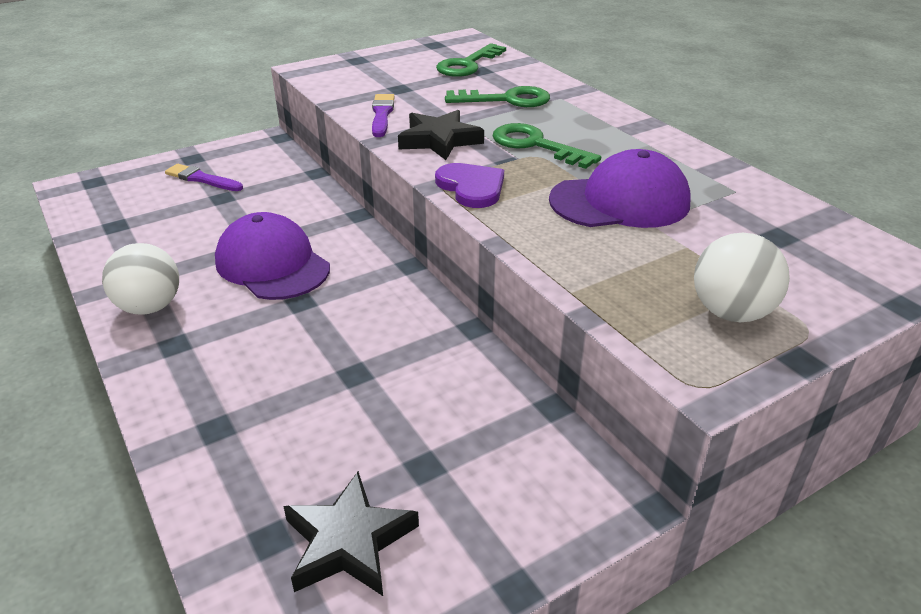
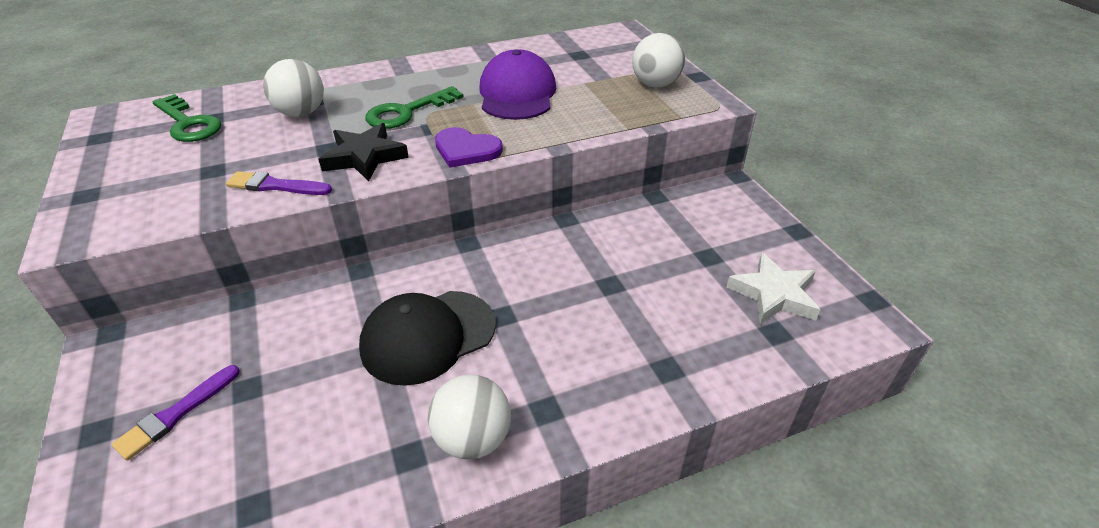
camera: 80 degrees left, 5 degrees up
purple cap [215,212,330,300] -> black cap [359,291,496,386]
black star [283,471,419,596] -> white star [727,253,820,324]
purple heart [435,163,504,208] -> purple heart turned 135 degrees counterclockwise [435,127,503,168]
green key [445,86,550,107] -> white ball [263,59,324,117]

